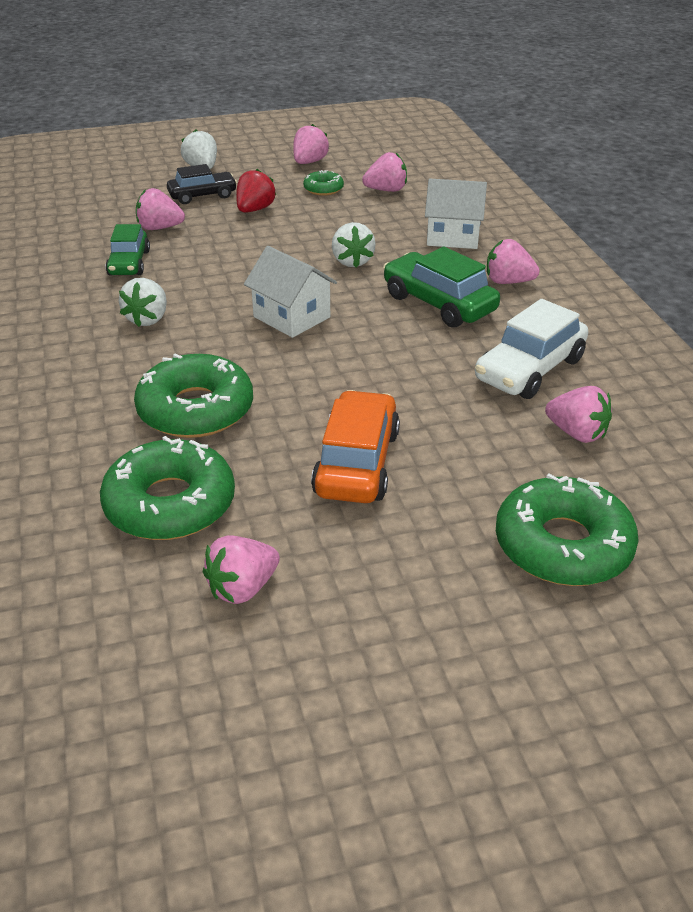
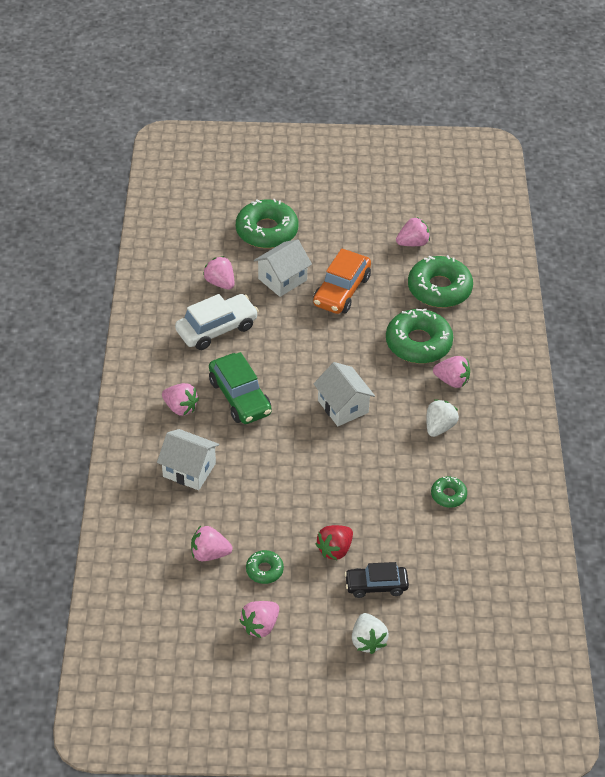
camera: 165 degrees left, 10 degrees up
green car [106,224,150,276] -> green donut [431,476,467,508]
pink strawberry [136,188,185,230] -> pink strawberry moved to [433,356,470,388]
white strawberry [332,222,376,268] -> none
none -> white house [254,239,312,297]

